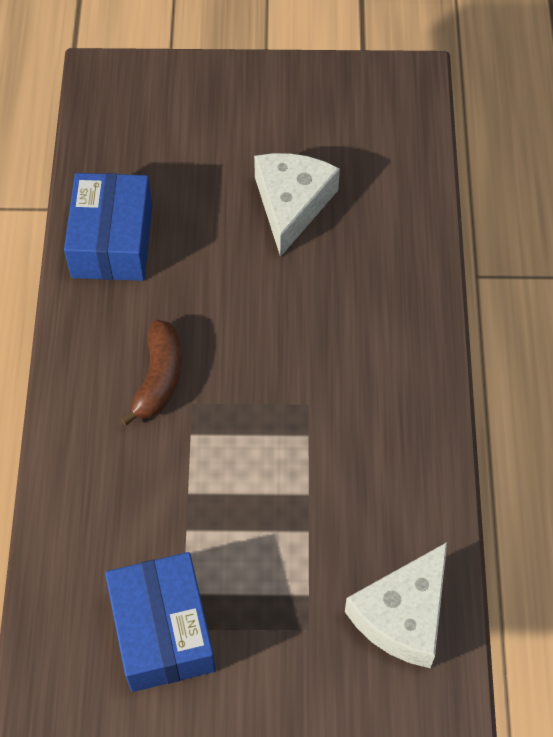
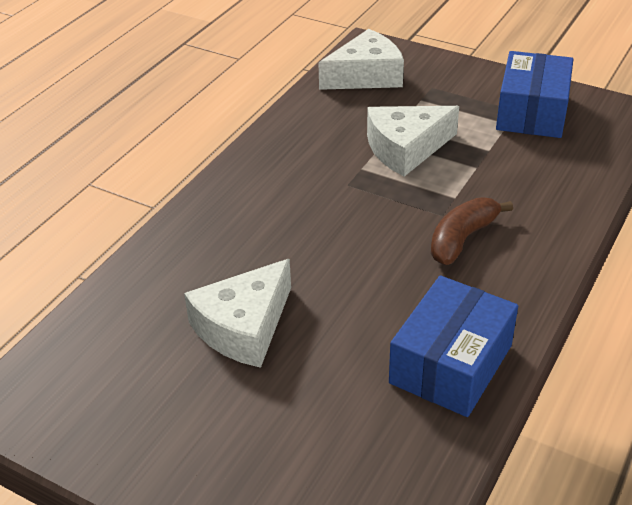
camera: 150 degrees left, 20 degrees down
none -> white cheese [367,106,459,177]

